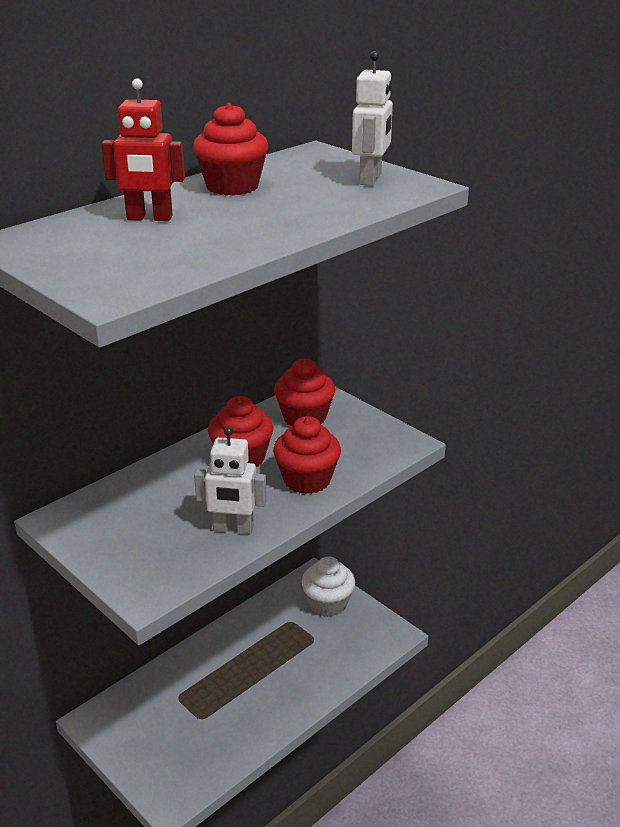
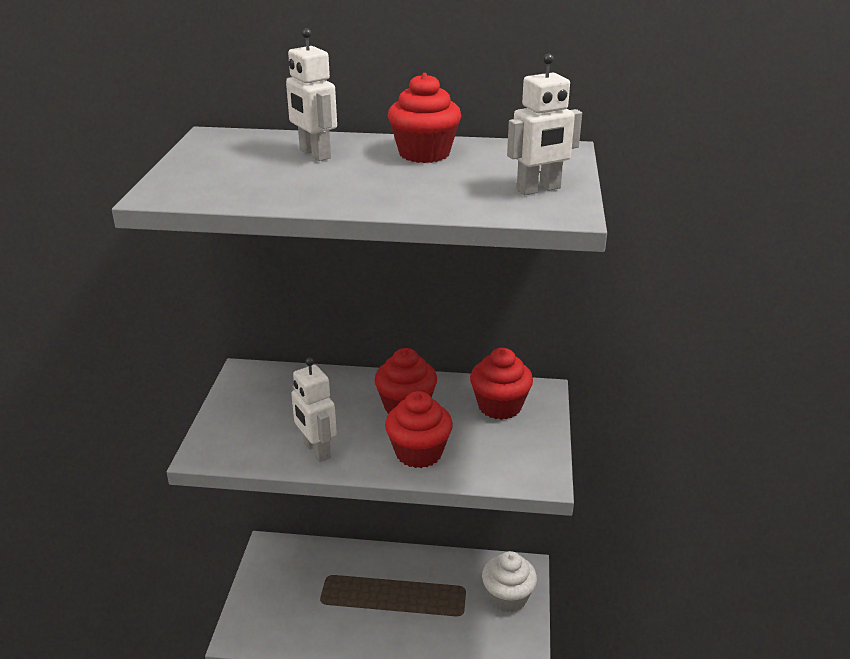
camera: 50 degrees right, 0 degrees up
red robot [101,79,185,221] -> white robot [286,28,337,161]

